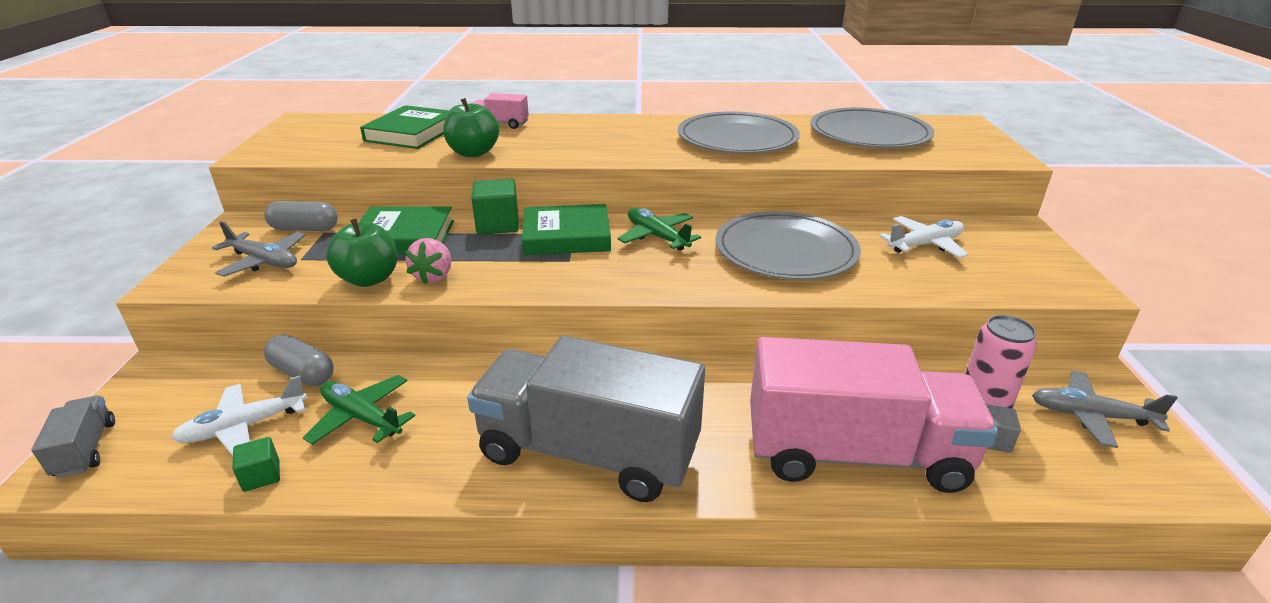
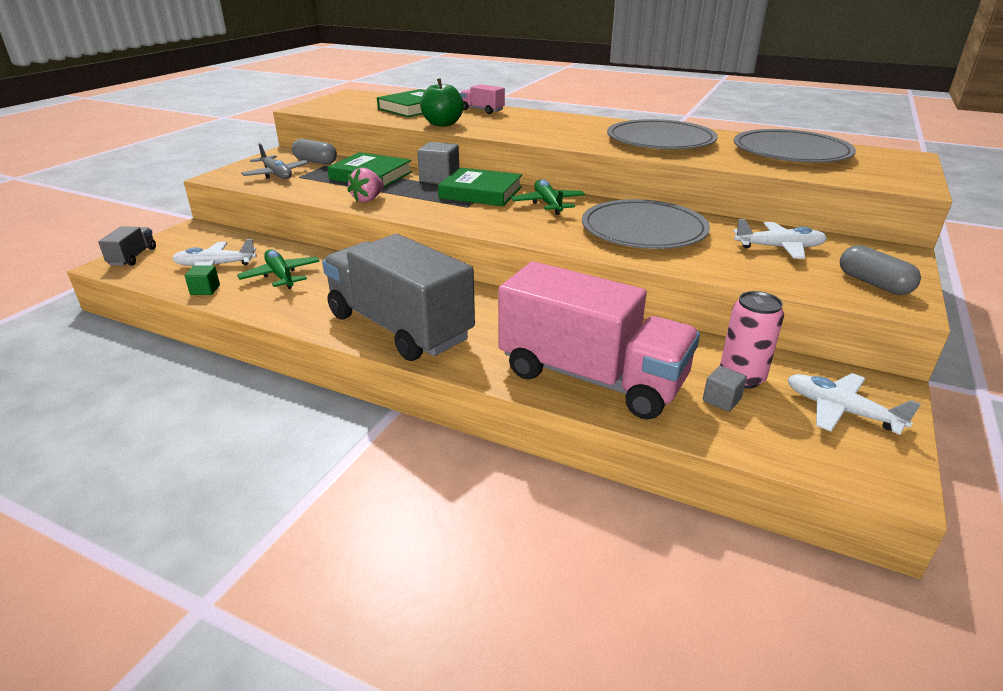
camera: 25 degrees right, 0 degrees up
grey capsule [264,334,334,386] -> grey capsule moved to [840,245,921,295]
green apple [326,219,397,287] -> none
green cube [471,179,519,234] -> grey cube [417,142,459,184]
grey plane [1032,371,1178,448] -> white plane [787,373,921,435]

